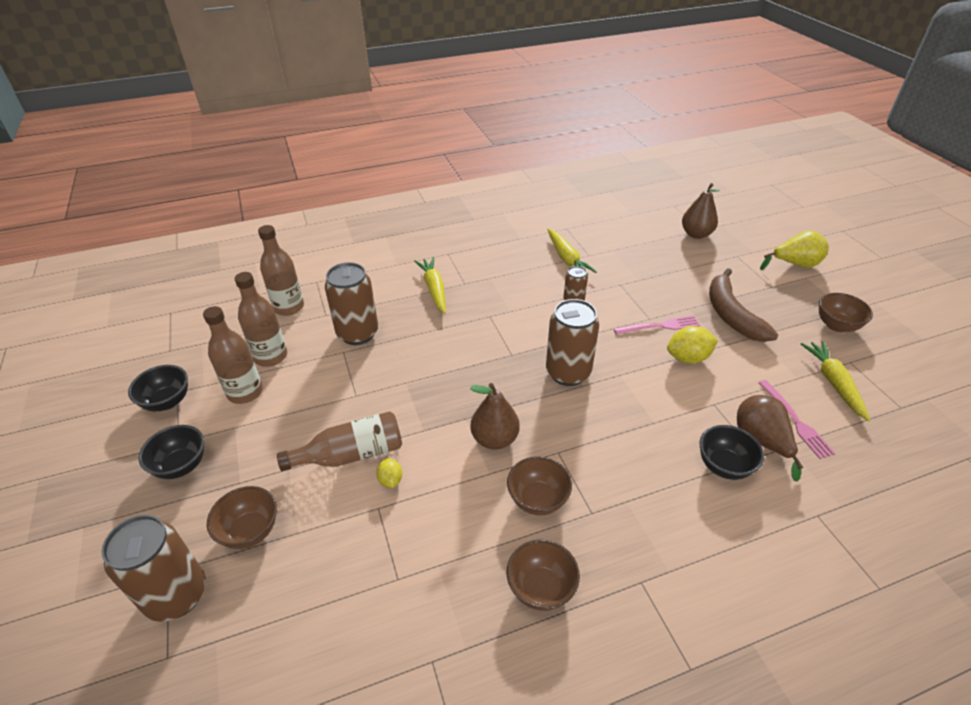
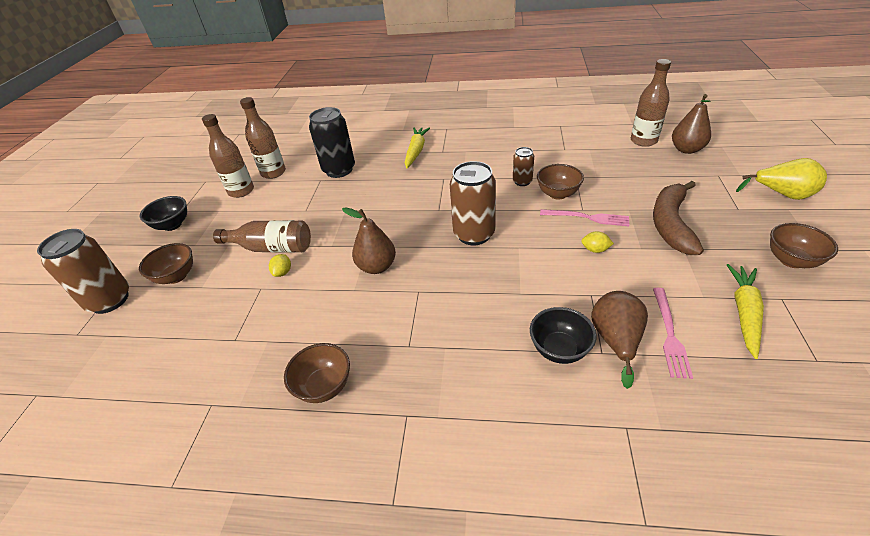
camera: 30 degrees right, 0 degrees up
black bowl [128,365,188,411] -> none
brown bottle [258,225,304,316] -> brown bottle moved to [631,59,671,147]
brown can [325,262,378,345] -> black can [309,107,355,178]
brown bowl [507,456,572,515] -> brown bowl moved to [537,164,584,200]
yellow carrot [547,229,597,275] -> none
yellow lemon [667,326,718,364] -> yellow lemon [581,231,614,253], size x0.57

